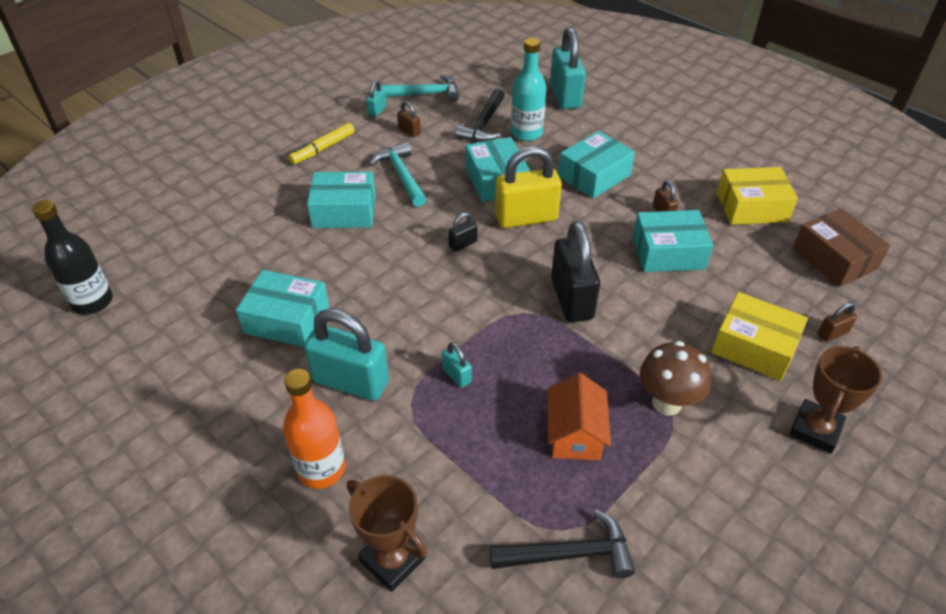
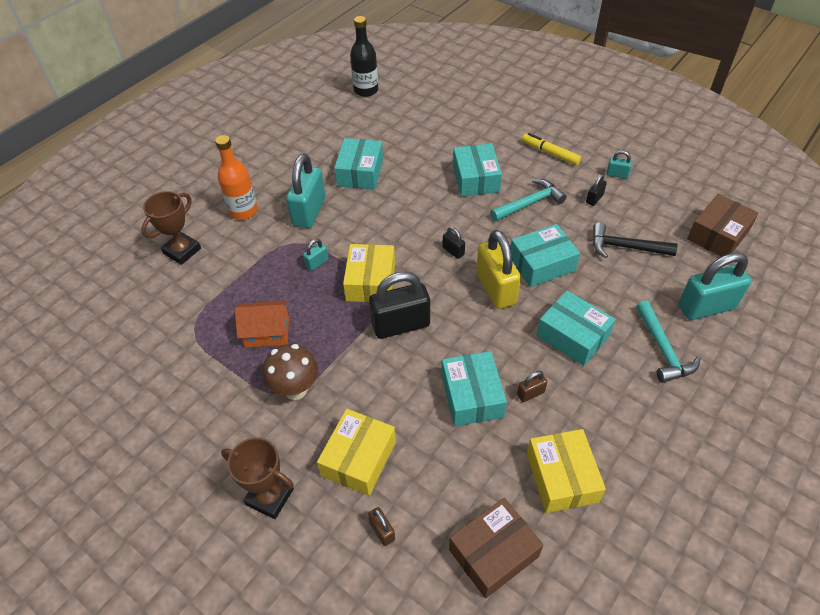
camera: 85 degrees right, 5 degrees up
turquoise hammer [380,75,459,102] -> turquoise hammer moved to [636,301,701,383]
brown padlock [397,101,421,137] -> black padlock [586,174,607,206]
black hammer [490,509,635,578] -> none
turquoise bottle [511,38,546,141] -> none
none -> yellow box [343,244,395,302]
none -> brown box [687,194,759,257]

